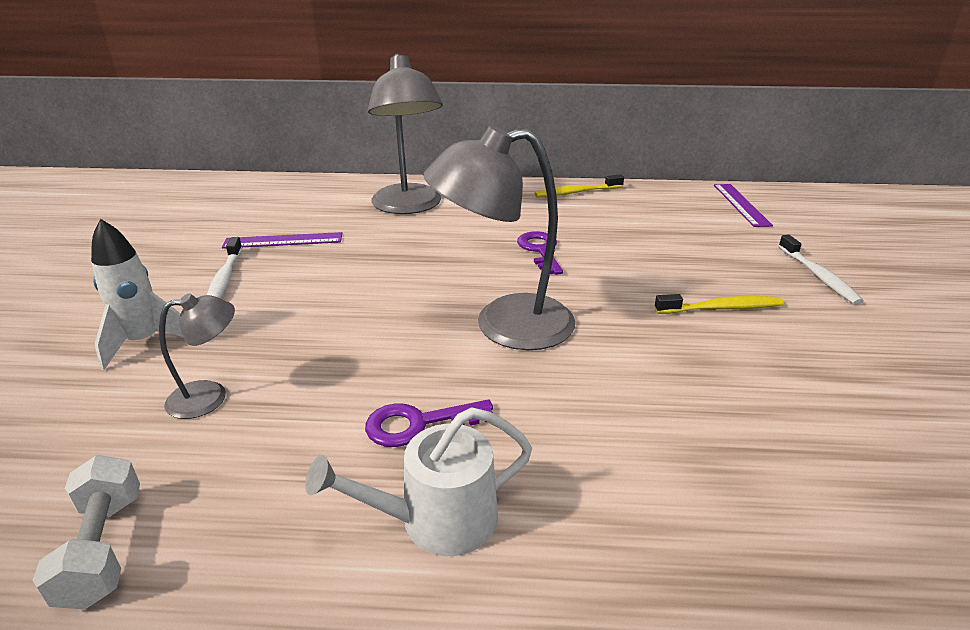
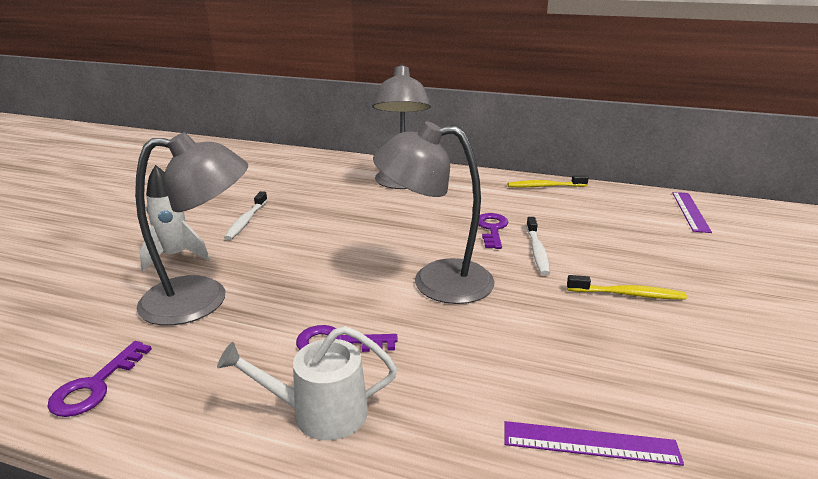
camera: 15 degrees right, 5 degrees down
white dumbbell [32,455,140,609] -> purple key [47,341,152,417]
grey lamp [159,293,235,419] -> grey lamp [135,132,248,326], size x1.99
purple ruler [222,232,342,248] -> purple ruler moved to [504,421,684,466]
white toothbrush [778,235,864,305] -> white toothbrush moved to [526,217,550,275]

